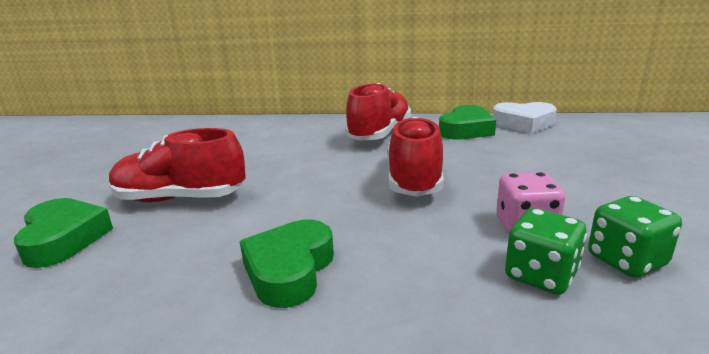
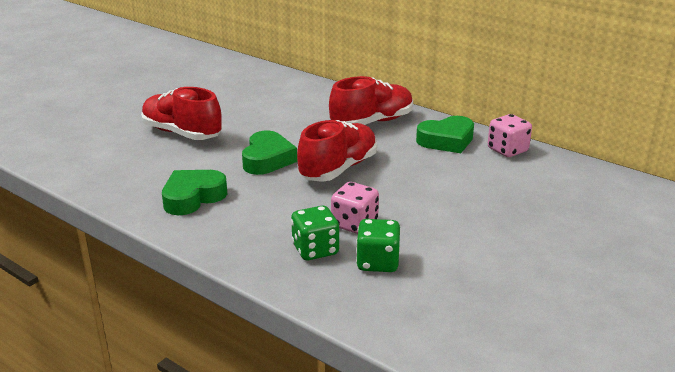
camera: 30 degrees right, 5 degrees up
green heart [14,198,113,268] -> green heart moved to [242,131,297,175]
white heart [493,102,557,134] -> pink dice [488,114,532,157]

